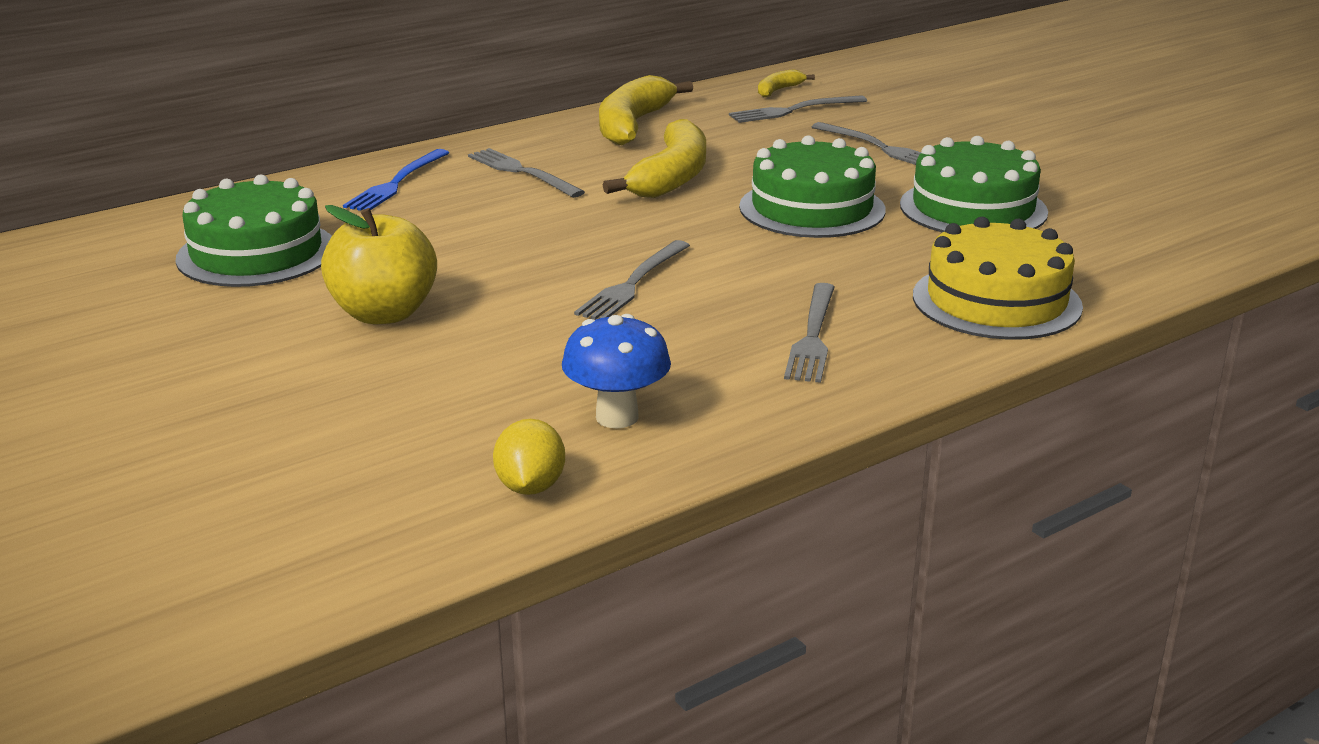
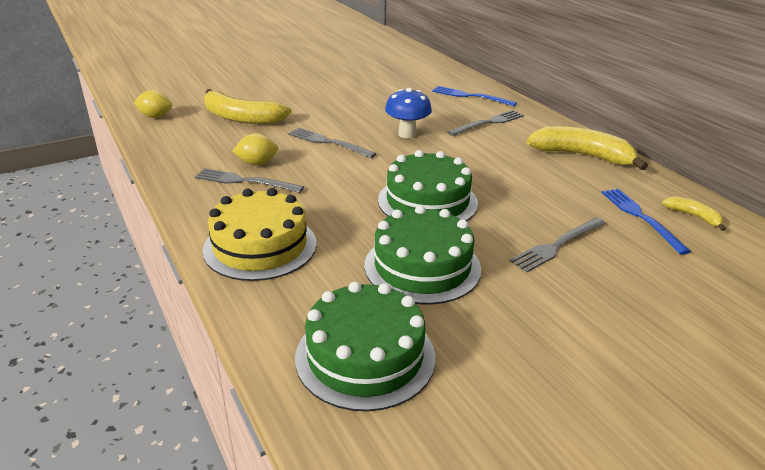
camera: 95 degrees right, 5 degrees up
green cake [176,174,332,287] -> green cake moved to [295,282,435,411]
yellow apple [321,205,437,324] -> none
blue mushroom [562,314,671,429] -> blue mushroom moved to [385,88,432,138]
yellow banana [603,119,706,198] -> yellow banana moved to [204,89,292,124]
grey fork [729,95,867,123] -> blue fork [601,189,691,255]
none -> yellow lemon [232,134,278,165]

